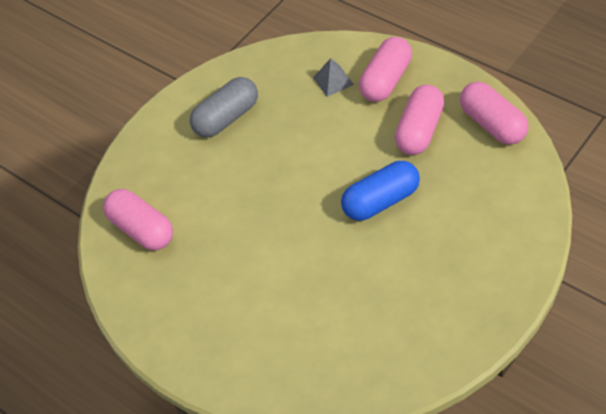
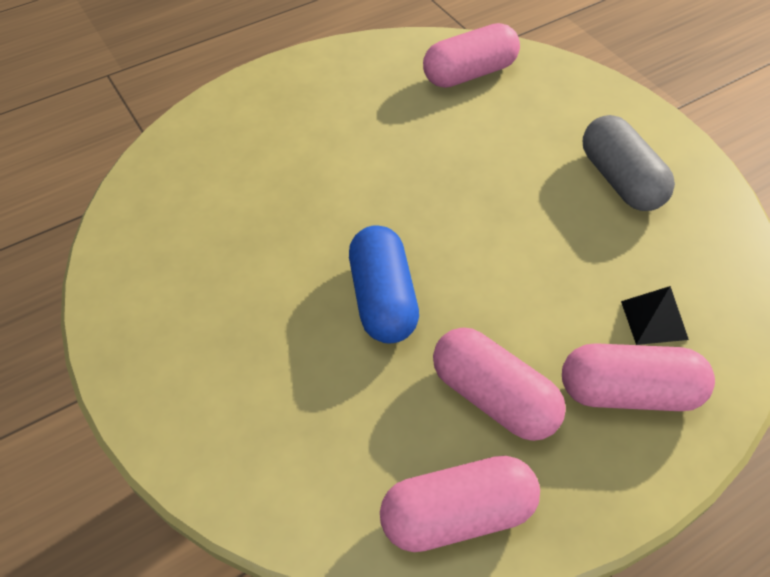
camera: 105 degrees right, 0 degrees up
grey pyramid [313,58,354,97] -> black pyramid [621,286,689,345]
pink capsule [359,37,412,102] -> pink capsule turned 45 degrees counterclockwise [562,343,715,411]

